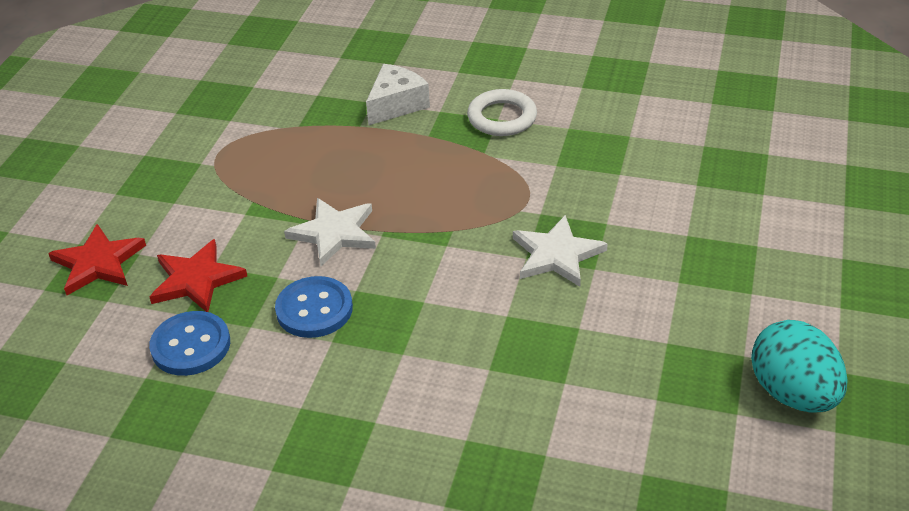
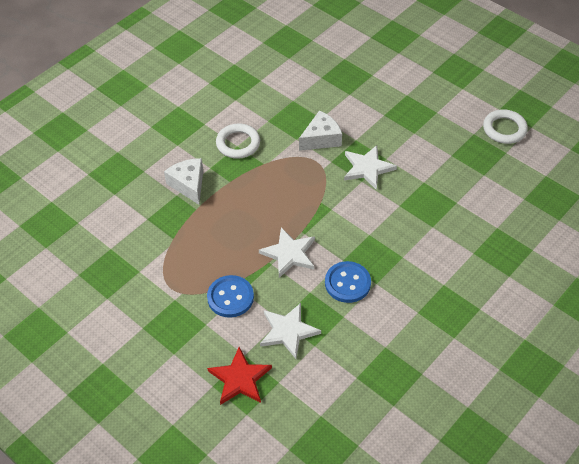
camera: 65 degrees left, 10 degrees up
blue button [149,311,230,376] -> blue button moved to [207,275,254,318]
red star [150,239,247,312] -> white star [260,303,321,359]
turquoise egg [751,320,848,413] -> white ring [483,109,528,144]
none -> white cheese [299,110,342,151]

